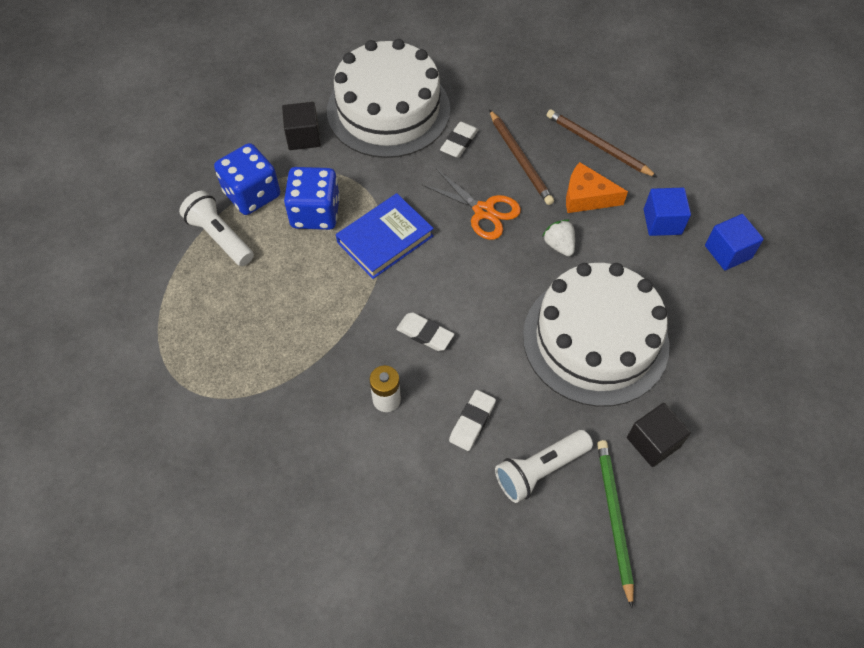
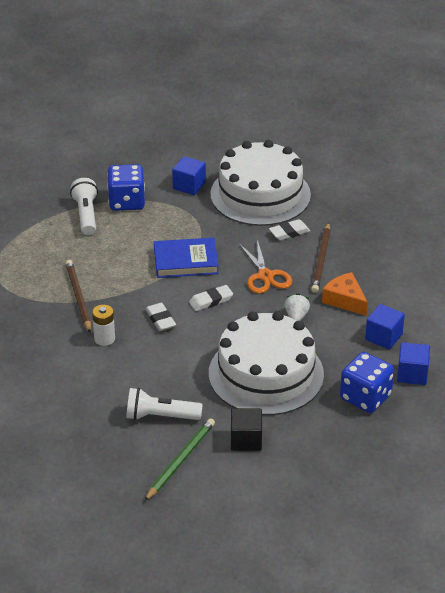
camera: 35 degrees right, 20 degrees down
black cube [282,102,321,150] -> blue cube [172,156,206,195]
blue dice [284,167,340,230] -> blue dice moved to [340,352,394,413]
white eraser [449,390,496,451] -> white eraser moved to [189,285,233,311]
brown pencil [547,110,657,177] -> brown pencil moved to [65,260,91,333]

